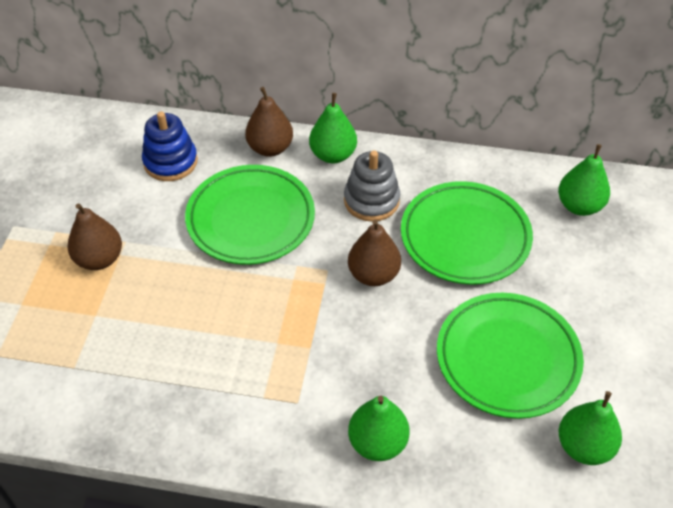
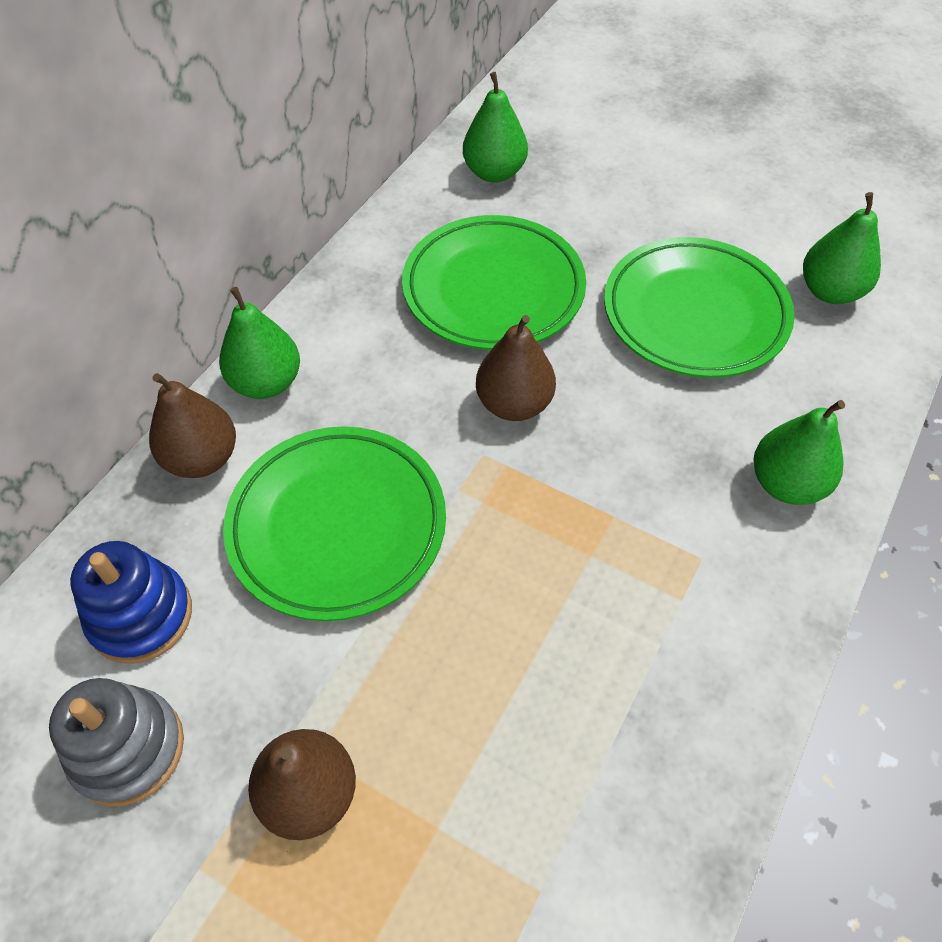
camera: 70 degrees left, 5 degrees up
grey stacking toy [344,150,400,222] -> grey stacking toy moved to [49,678,184,807]

